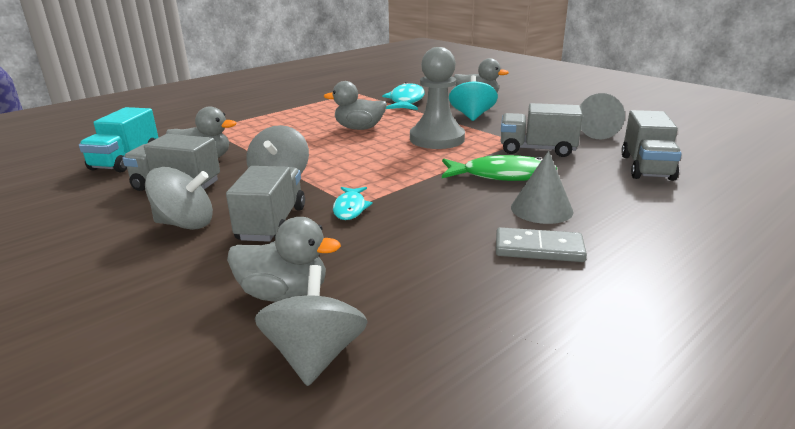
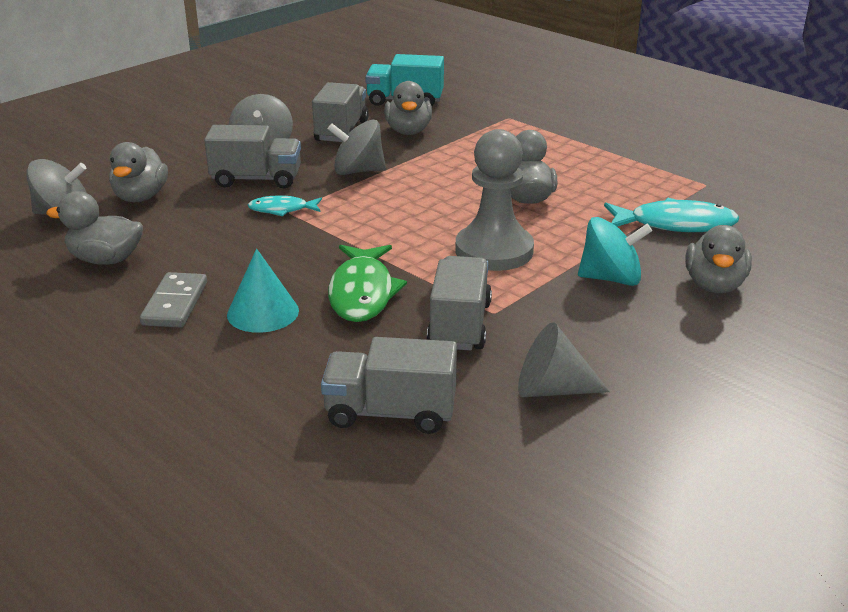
camera: 85 degrees right, 5 degrees up
grey cone [511,151,573,224] -> turquoise cone [227,249,299,333]
none -> grey duck [46,191,143,265]

